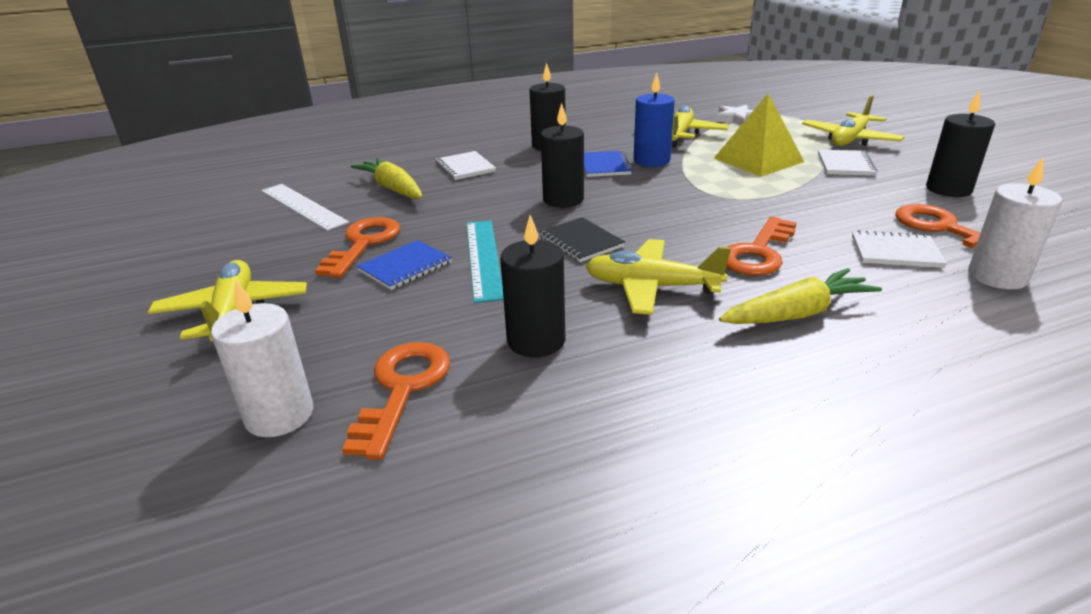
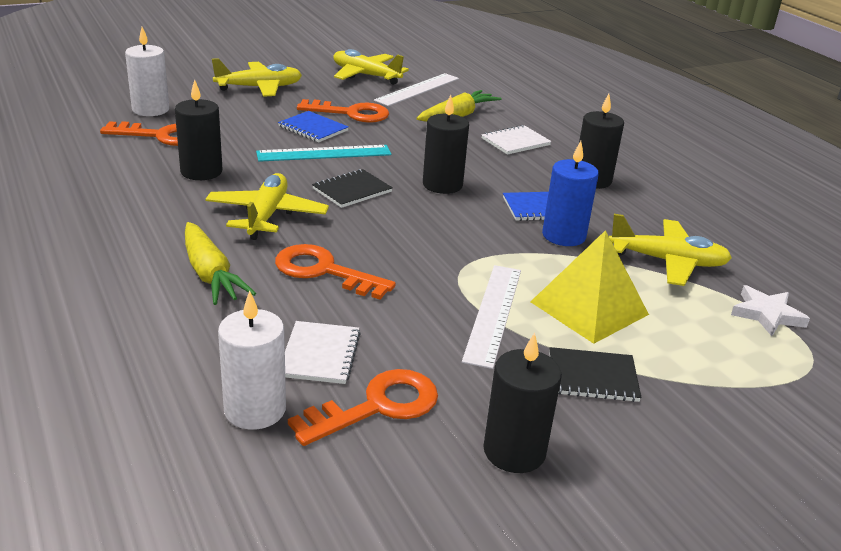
camera: 80 degrees right, 0 degrees up
yellow plane [802,95,905,146] -> yellow plane moved to [333,49,409,85]
white notebook [818,149,877,176] -> black notebook [549,347,641,402]
none -> white ruler [462,265,521,369]

